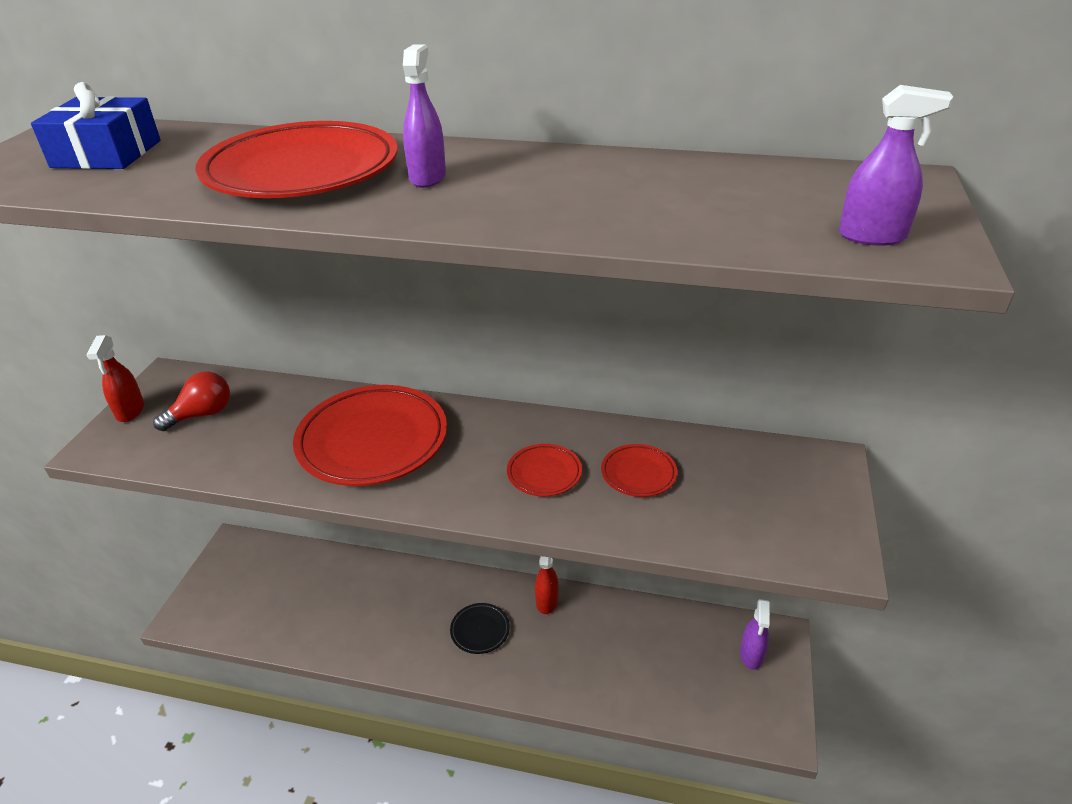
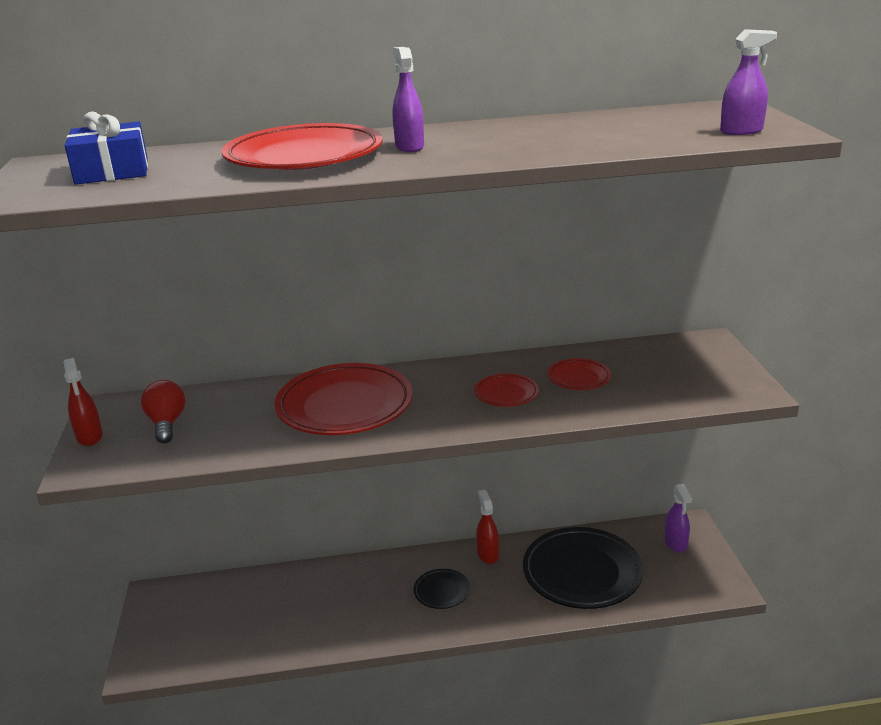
camera: 20 degrees left, 10 degrees down
red light bulb [153,372,230,431] -> red light bulb turned 45 degrees counterclockwise [141,380,185,443]
none -> black plate [523,527,643,609]

